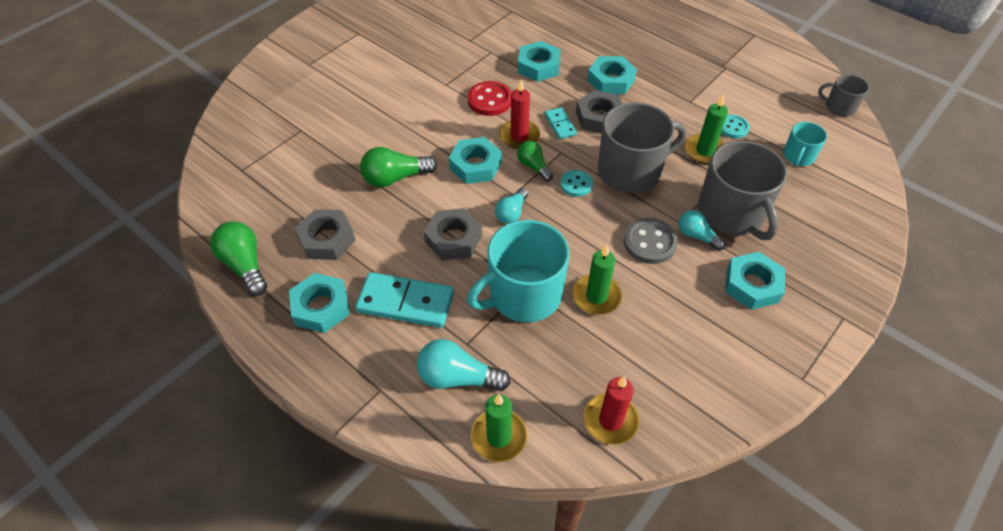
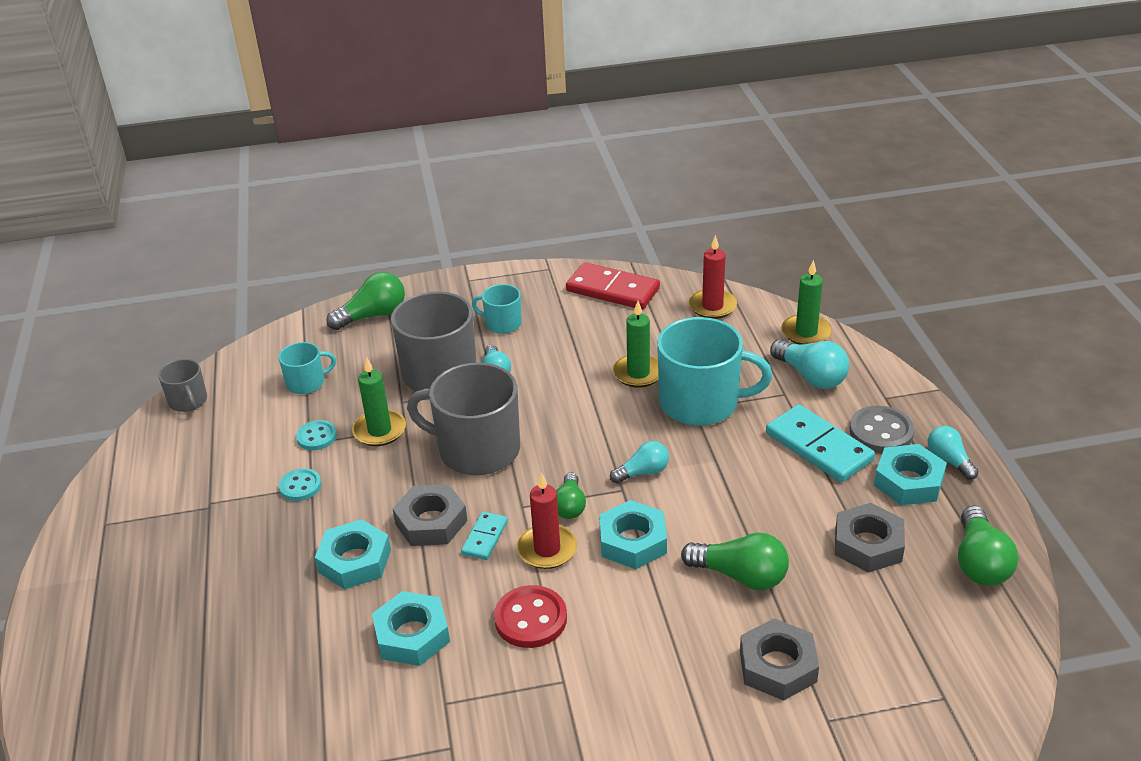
camera: 140 degrees left, 15 degrees down
grey nut [424,208,482,261] -> grey nut moved to [740,618,819,701]
turquoise button [560,170,593,197] -> turquoise button moved to [279,468,322,501]
grey button [624,218,678,264] -> grey button moved to [850,406,915,453]
turquoise nut [725,252,785,310] -> turquoise mug [472,284,522,334]
none -> green light bulb [326,272,405,330]
none -> red domino [566,262,660,310]
none -> turquoise light bulb [928,426,979,480]

